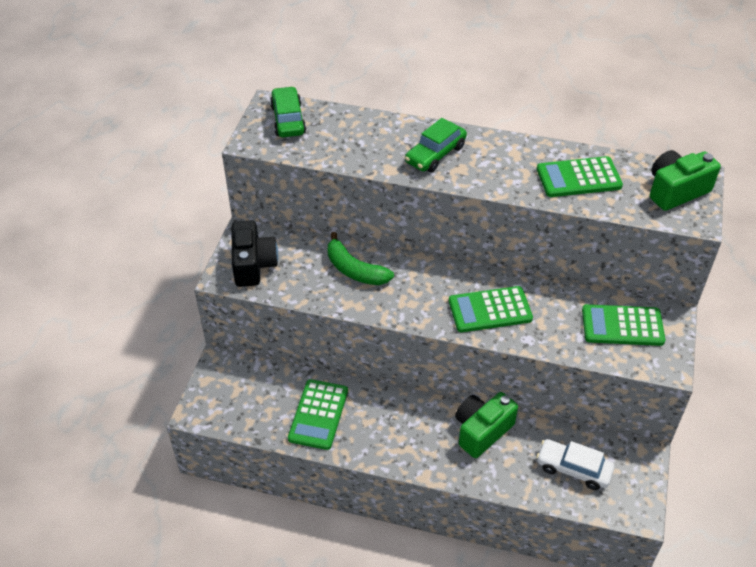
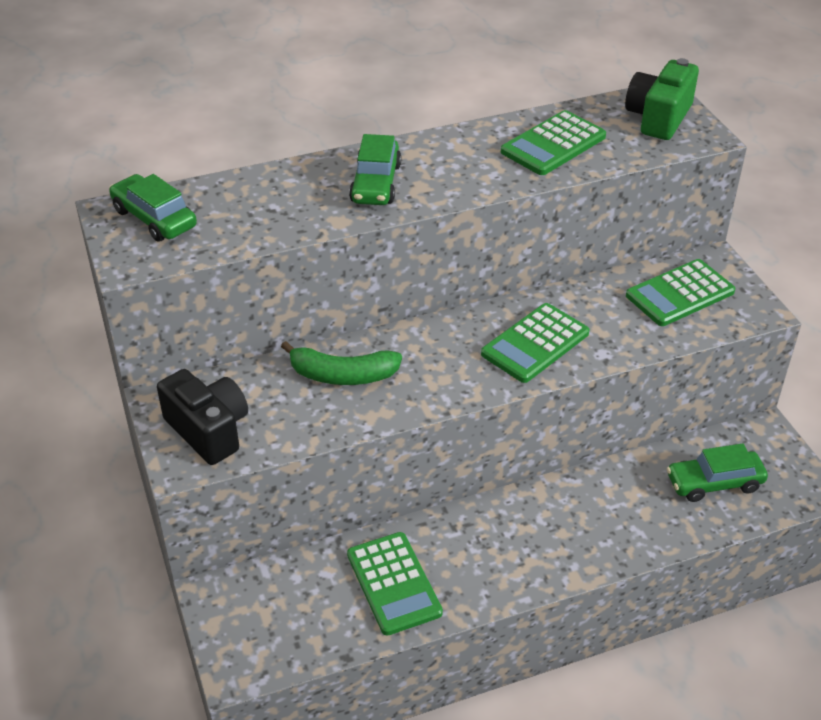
camera: 35 degrees left, 5 degrees down
green camera [455,392,518,458] -> none
white car [536,439,615,490] -> green car [667,443,768,502]

